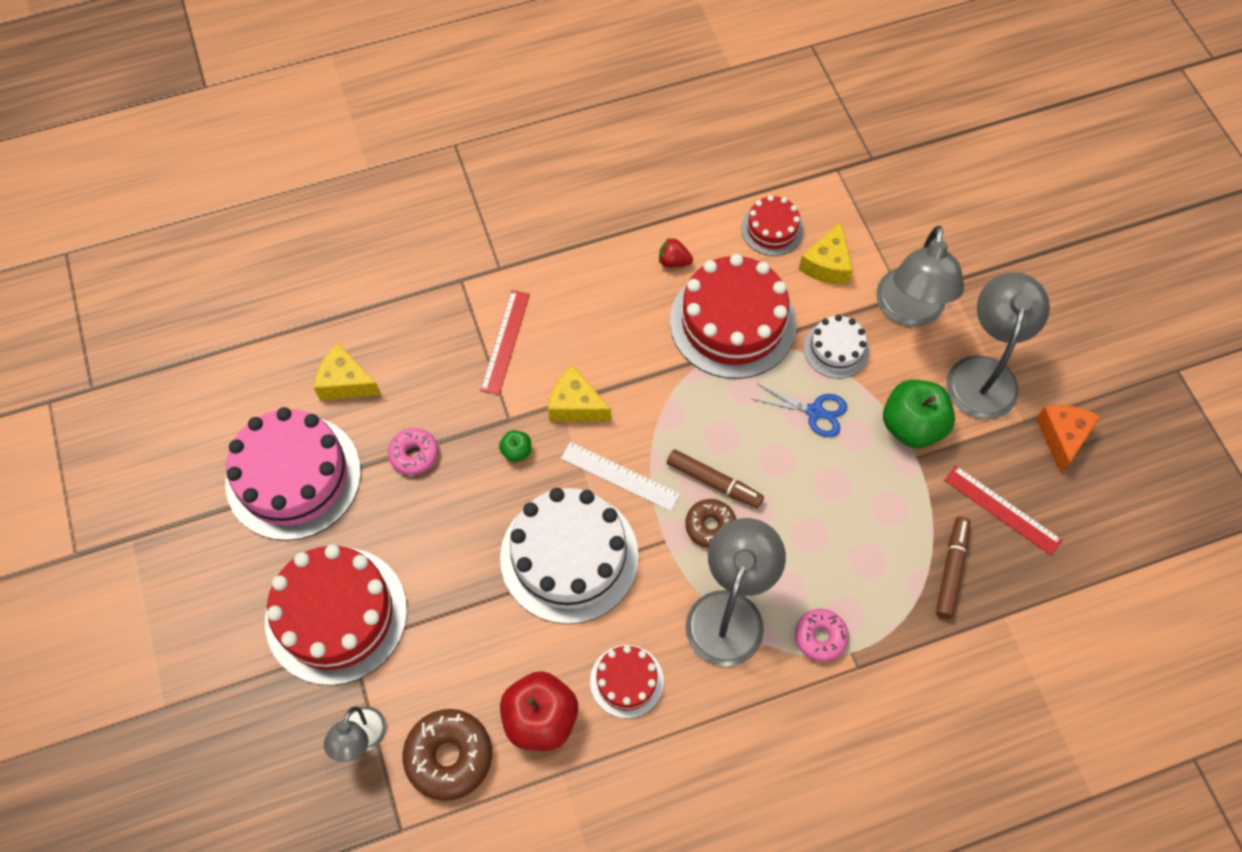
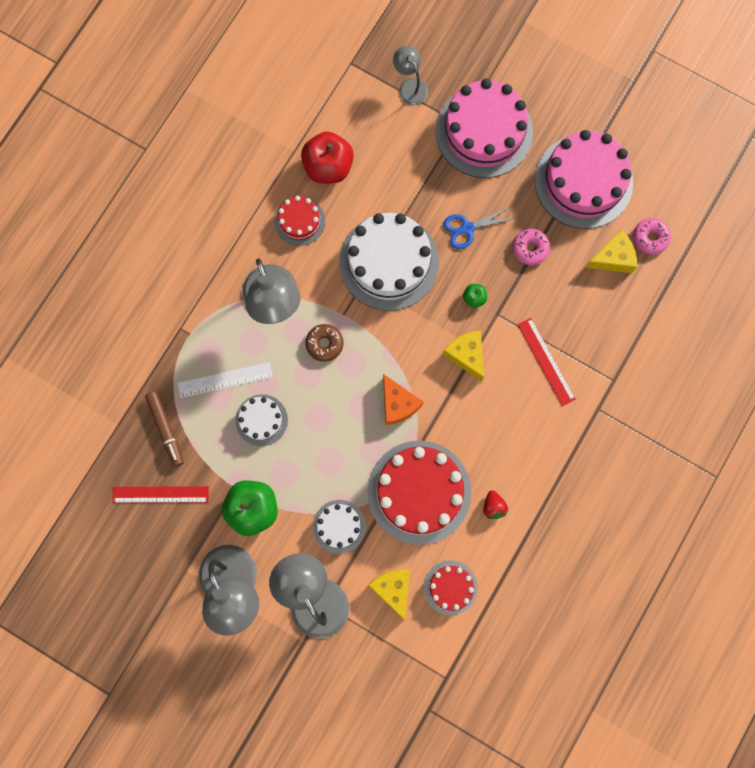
camera: 140 degrees right, 15 degrees up
red cake [265,544,407,685] -> pink cake [435,79,533,178]
brown donut [403,709,492,801] -> none
yellow cheese [548,365,611,421] -> yellow cheese turned 105 degrees counterclockwise [442,330,484,382]
white ruler [561,442,680,511] -> white ruler moved to [178,362,273,398]
red strawberry [659,238,693,268] -> red strawberry turned 105 degrees clockwise [483,490,508,519]
brown marker [667,449,764,508] -> none
blue scissors [752,384,847,437] -> blue scissors moved to [443,206,515,249]
pink donut [795,609,849,662] -> pink donut moved to [633,218,671,255]
orange cheese [1036,405,1101,473] -> orange cheese moved to [383,374,424,425]
none -> white cake [235,394,288,446]

